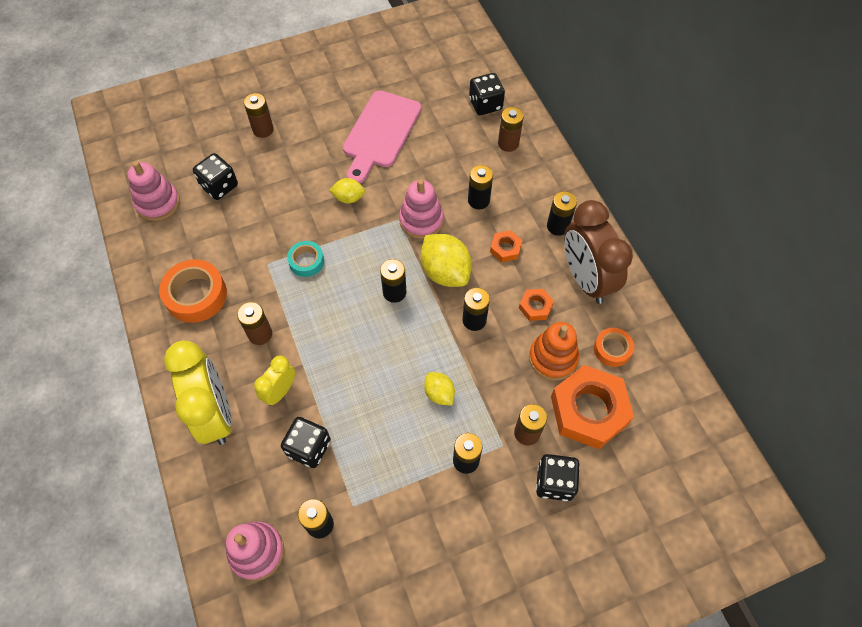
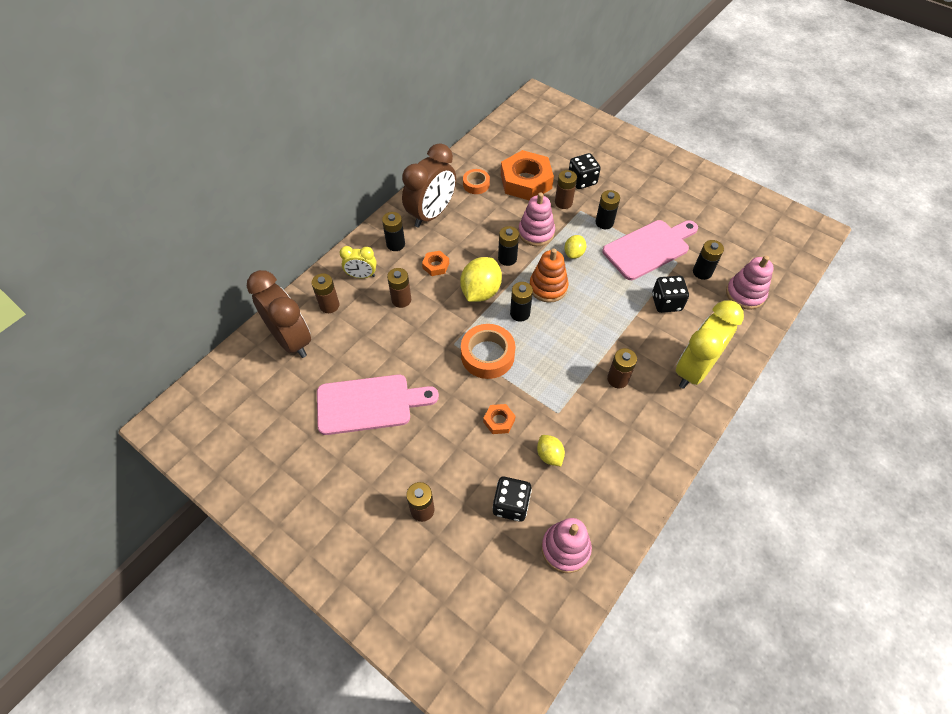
camera: 120 degrees left, 5 degrees down
orange tape [159,259,227,323] -> orange tape moved to [461,324,515,379]
yellow clock [254,356,295,406] -> yellow clock moved to [340,246,377,278]
turquoise tape [287,241,324,277] -> none
yellow lemon [329,178,365,203] -> yellow lemon moved to [537,435,565,467]
pink stacking toy [399,179,444,239] -> pink stacking toy moved to [518,192,555,246]
black battery [468,165,493,209] -> brown battery [387,268,411,308]
black dice [469,73,505,115] -> brown clock [247,270,311,358]
orange nut [519,289,554,321] -> orange nut moved to [483,404,515,434]
orange stacking toy [529,322,579,381] -> orange stacking toy moved to [530,249,569,303]
none -> pink cutting board [602,220,698,280]

